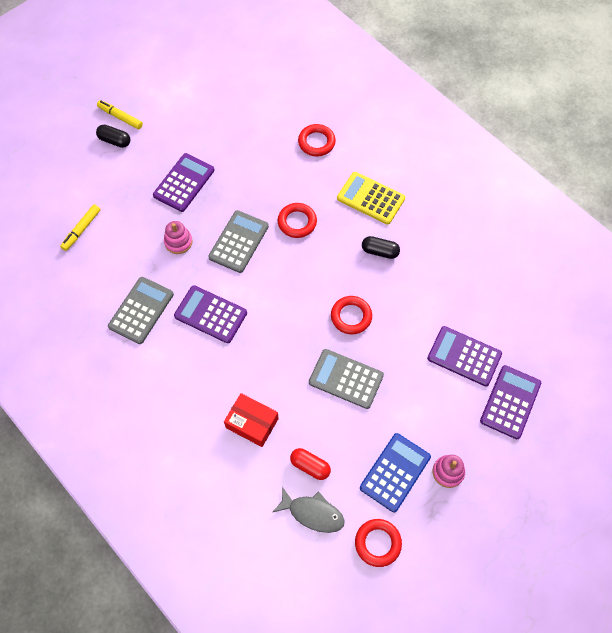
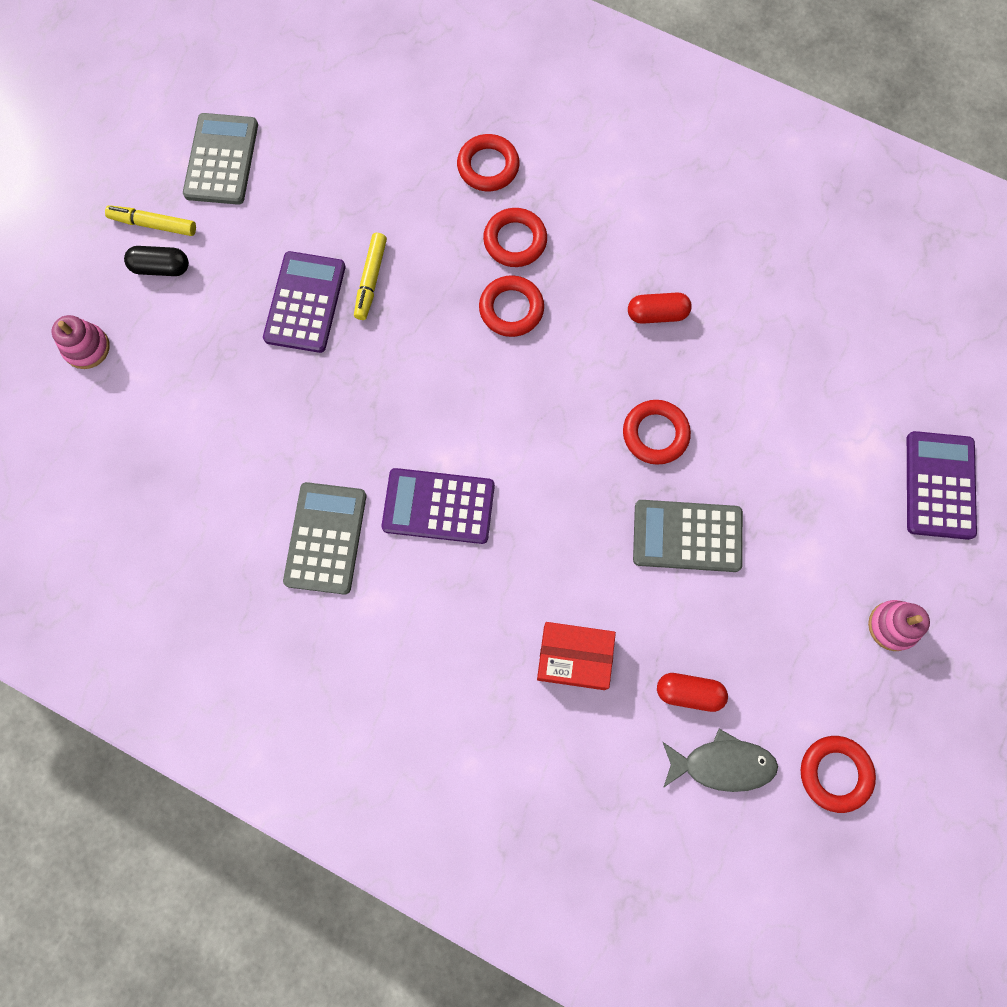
camera: 20 degrees left, 10 degrees up
yellow marker [60,204,101,251] -> yellow marker moved to [354,233,387,320]
pink stacking toy [164,221,192,254] -> pink stacking toy moved to [52,315,110,369]
grey calculator [208,210,269,273] -> grey calculator moved to [183,113,258,205]
yellow calculator [337,172,405,225] -> none
blue calculator [360,433,431,513] -> none
black capsule [362,236,400,259] -> red capsule [628,293,692,324]
purple calculator [427,326,502,386] -> none
none -> red ring [483,208,547,267]

